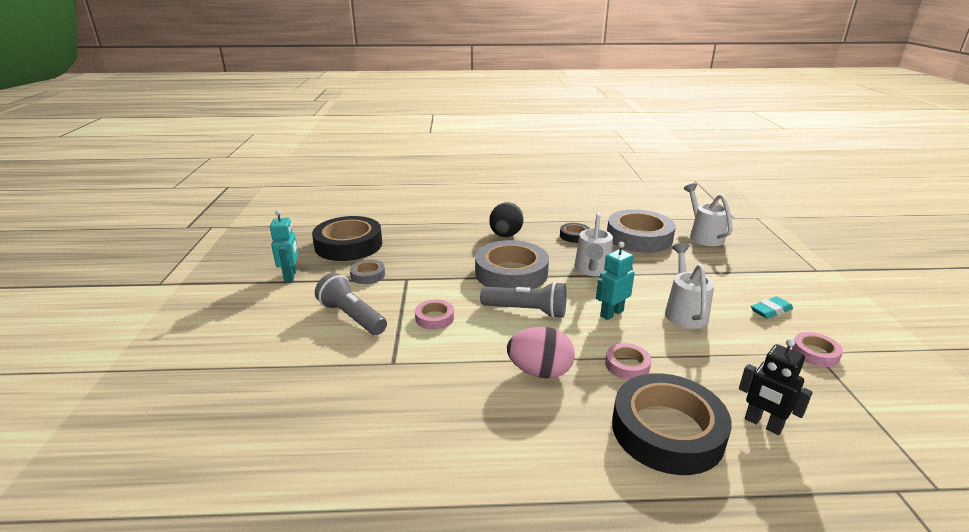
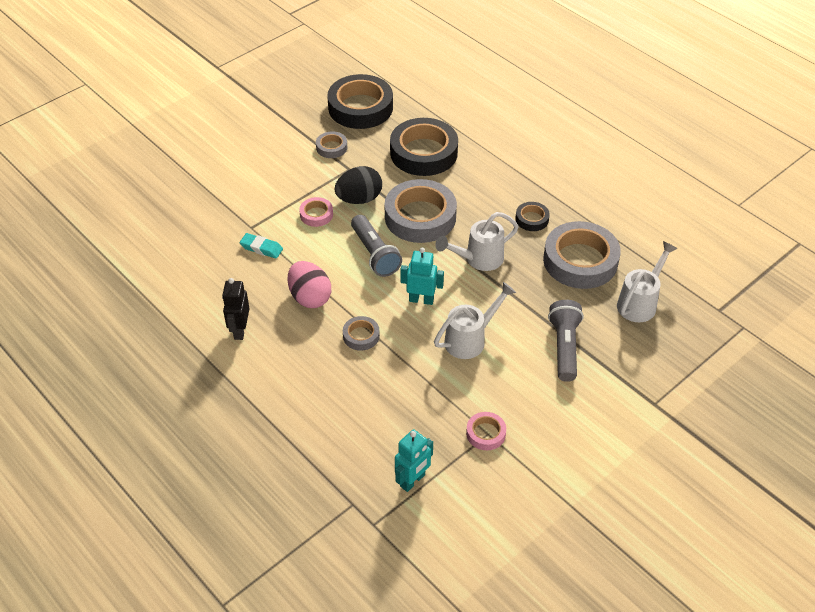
camera: 50 degrees right, 20 degrees up
turquoise robot [270,210,298,282] -> turquoise robot moved to [395,429,433,492]
grey flashlight [315,273,387,335] -> grey flashlight moved to [548,300,584,382]
black egg [489,202,524,237] -> black egg moved to [335,166,382,204]
pink tape [605,343,652,380] -> grey tape [343,316,380,351]
black tape [612,373,732,475] -> black tape moved to [390,118,458,176]
black robot [739,338,813,435] -> black robot moved to [222,278,250,340]
turquoise eraser [751,296,793,319] -> turquoise eraser moved to [240,233,283,259]

